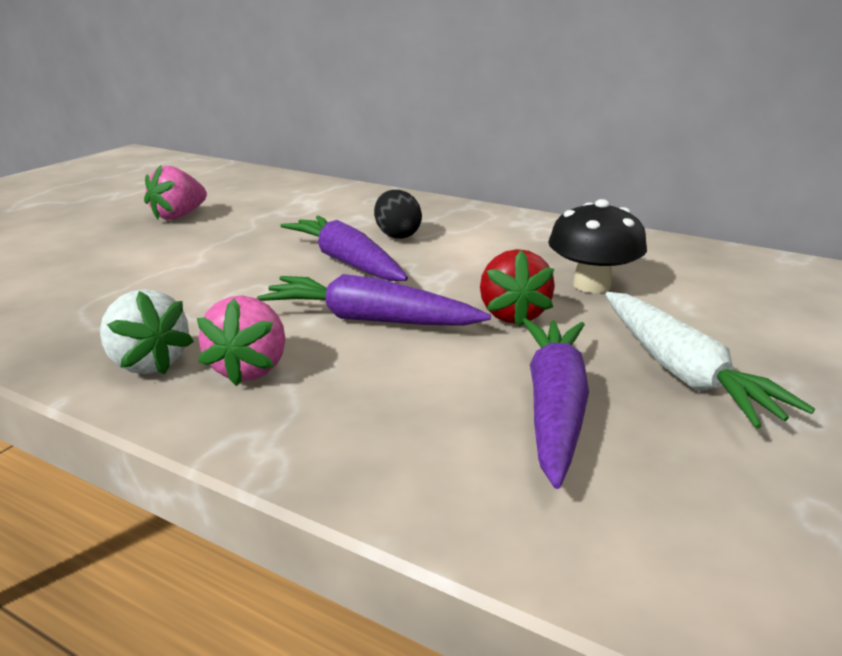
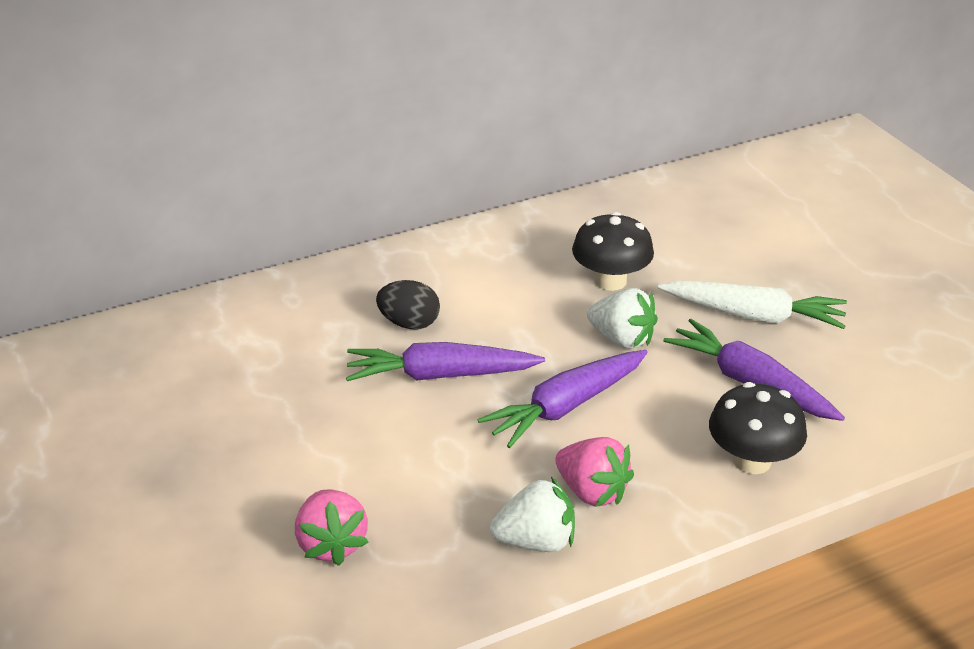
camera: 55 degrees left, 10 degrees up
pink strawberry [144,165,207,220] -> pink strawberry moved to [295,489,369,566]
red strawberry [480,249,555,327] -> white strawberry [587,288,658,349]
none -> black mushroom [709,382,807,474]

